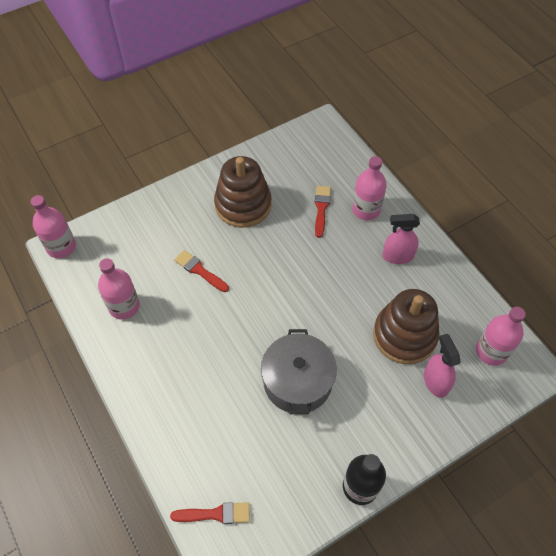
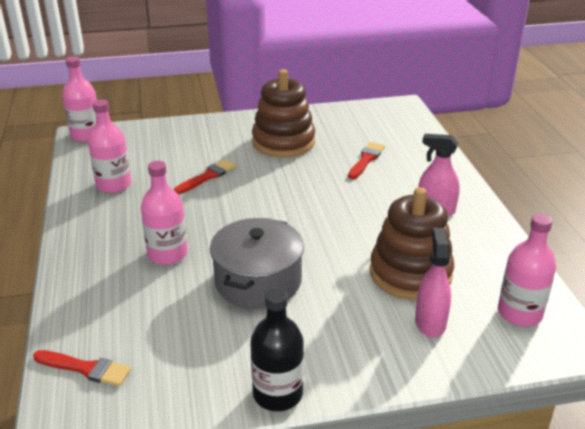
camera: 20 degrees right, 25 degrees down
red brush [174,250,229,292] -> red brush turned 75 degrees clockwise [174,159,236,194]
pink bottle [352,156,387,220] -> pink bottle moved to [141,161,188,265]

